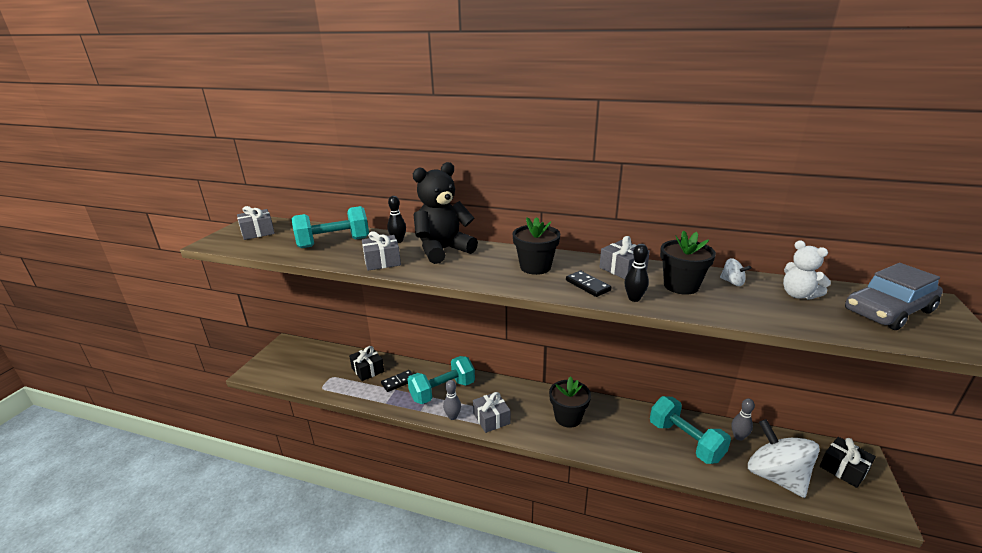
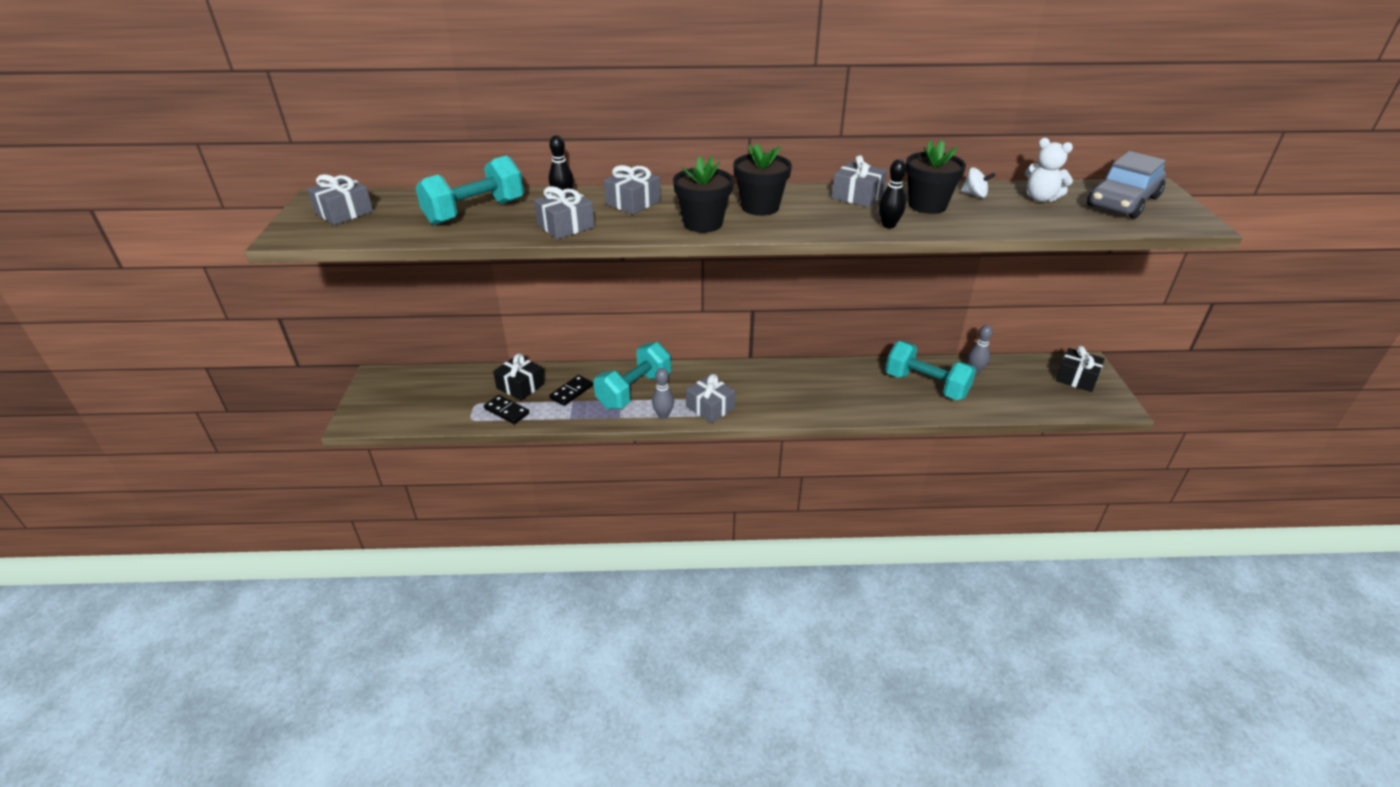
camera: 20 degrees left, 10 degrees up
black teddy bear [413,162,478,264] -> grey gift [604,165,661,215]
black flower pot [549,376,591,428] -> black flower pot moved to [673,156,734,233]
black domino [566,271,612,297] -> black domino moved to [484,395,529,424]
white spinning top [748,419,820,498] -> none

